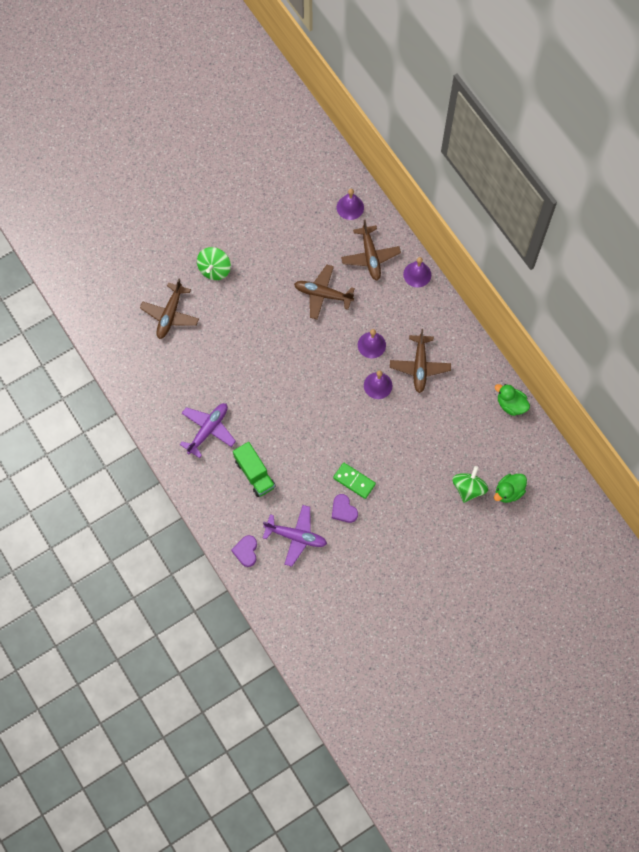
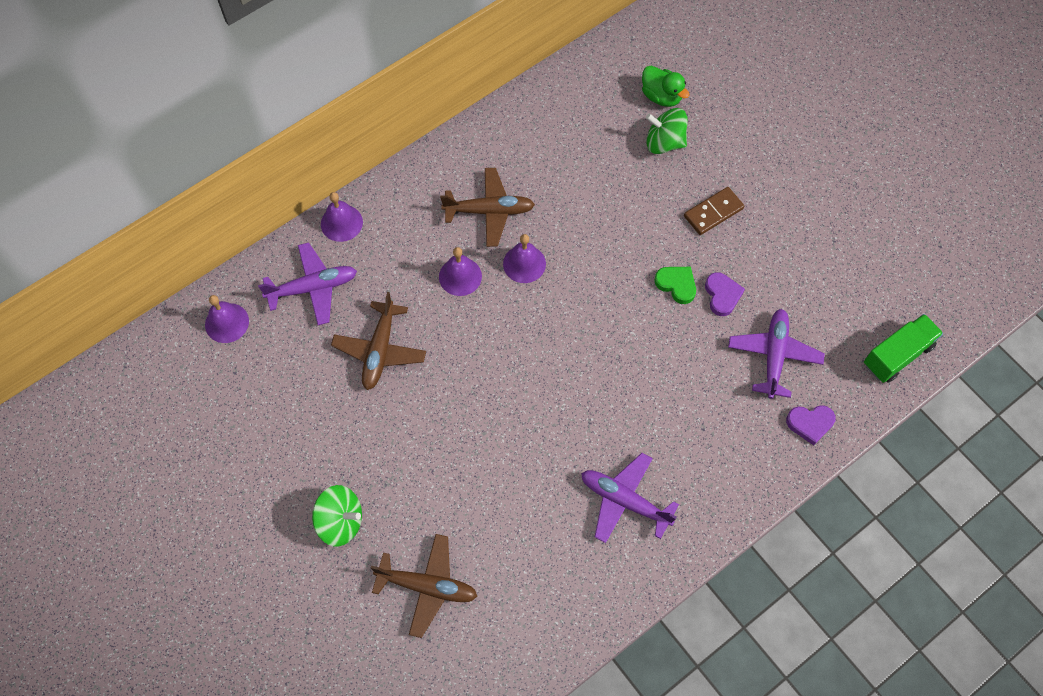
camera: 95 degrees left, 5 degrees down
green truck [233,442,276,497] -> green truck moved to [864,314,943,383]
purple heart [332,494,358,523] -> purple heart turned 60 degrees counterclockwise [705,272,745,316]
green domino [333,463,376,499] -> green heart [654,267,696,304]
brown plane [341,220,401,281] -> purple plane [258,242,357,325]
green duck [495,384,530,416] -> none
none -> brown domino [684,187,744,235]

